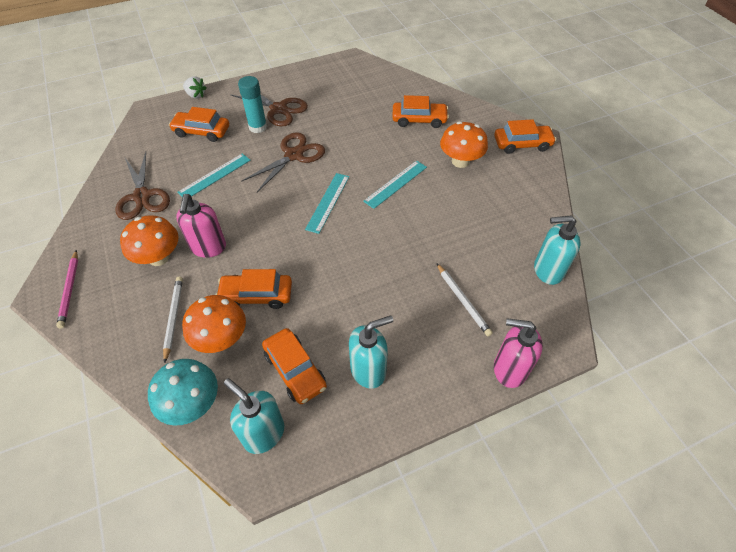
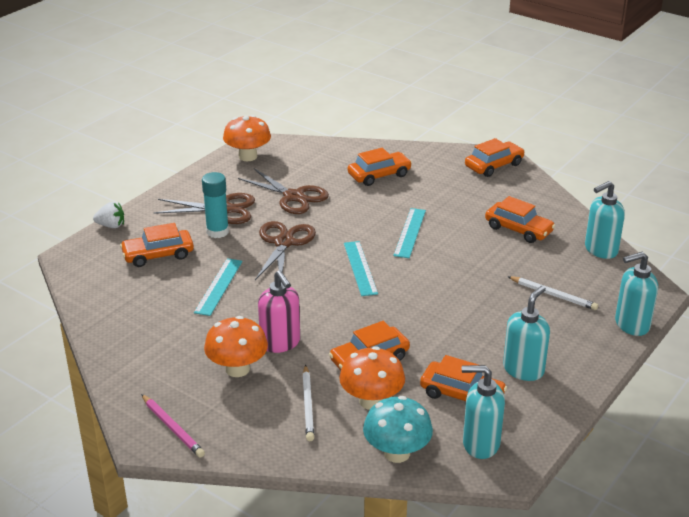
camera: 30 degrees left, 20 degrees down
brown scissors [115,152,170,220] -> brown scissors moved to [238,168,329,214]
white pencil [163,277,183,363] -> white pencil turned 150 degrees counterclockwise [302,365,314,441]
orange mushroom [440,121,488,168] -> orange mushroom moved to [223,115,271,161]
pink soap dispenser [494,318,543,388] -> turquoise soap dispenser [615,252,658,336]
none -> orange car [485,196,555,243]

